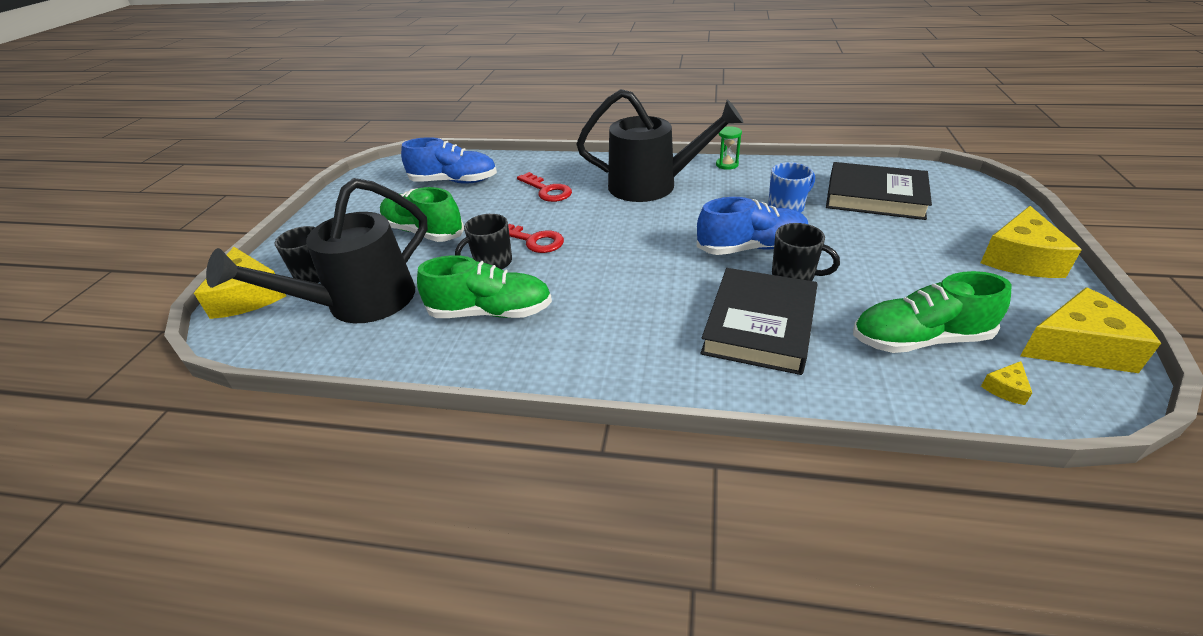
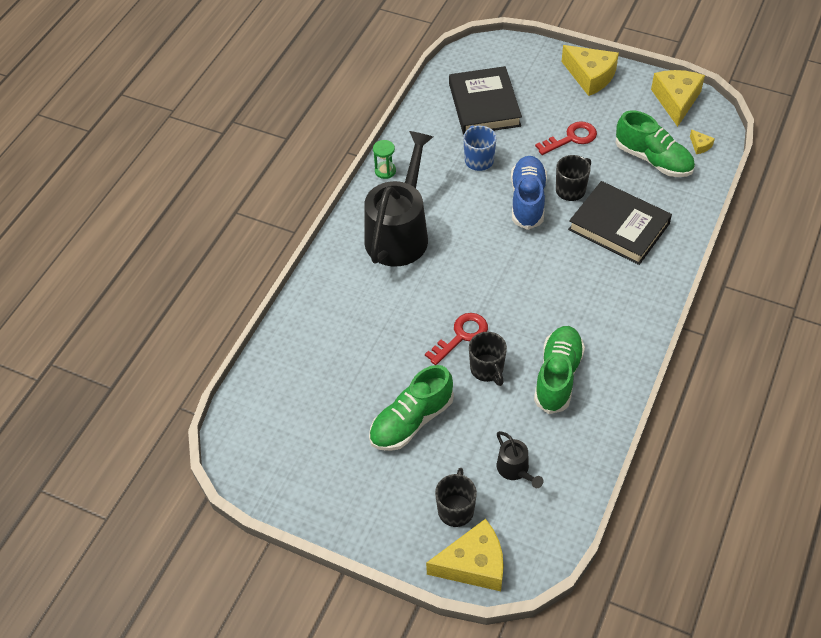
camera: 75 degrees left, 15 degrees up
black watering can [206,178,428,323] -> black watering can [497,431,543,488], size x0.44
blue shoe [401,137,497,184] -> none
red key [517,172,572,202] -> red key moved to [535,121,597,155]
black book [826,162,932,220] -> black book turned 45 degrees counterclockwise [449,66,522,135]
green shoe [853,271,1012,353] -> green shoe turned 60 degrees counterclockwise [615,110,695,177]

